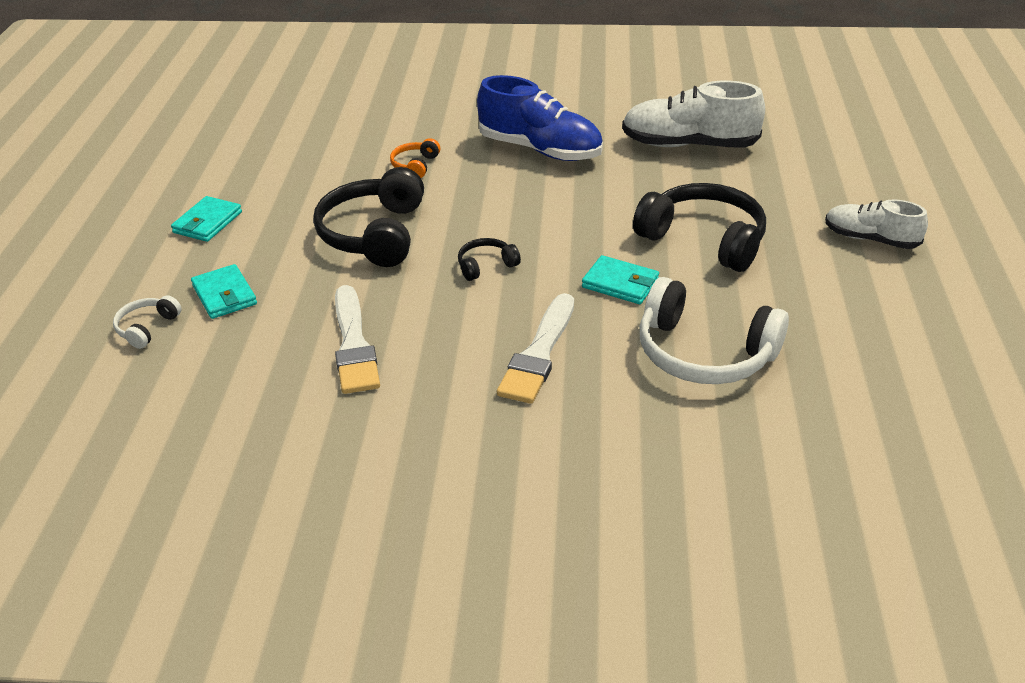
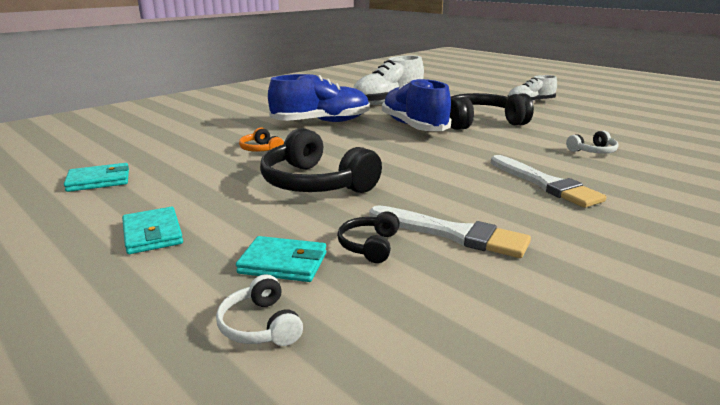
camera: 50 degrees left, 15 degrees down
black headphones [458,238,521,281] -> black headphones moved to [337,211,400,263]
turquoise wallet [582,255,659,304] -> turquoise wallet moved to [64,163,129,192]
white headphones [640,277,789,384] -> white headphones [566,131,618,153], size x0.47
none -> blue shoe [382,78,451,131]

